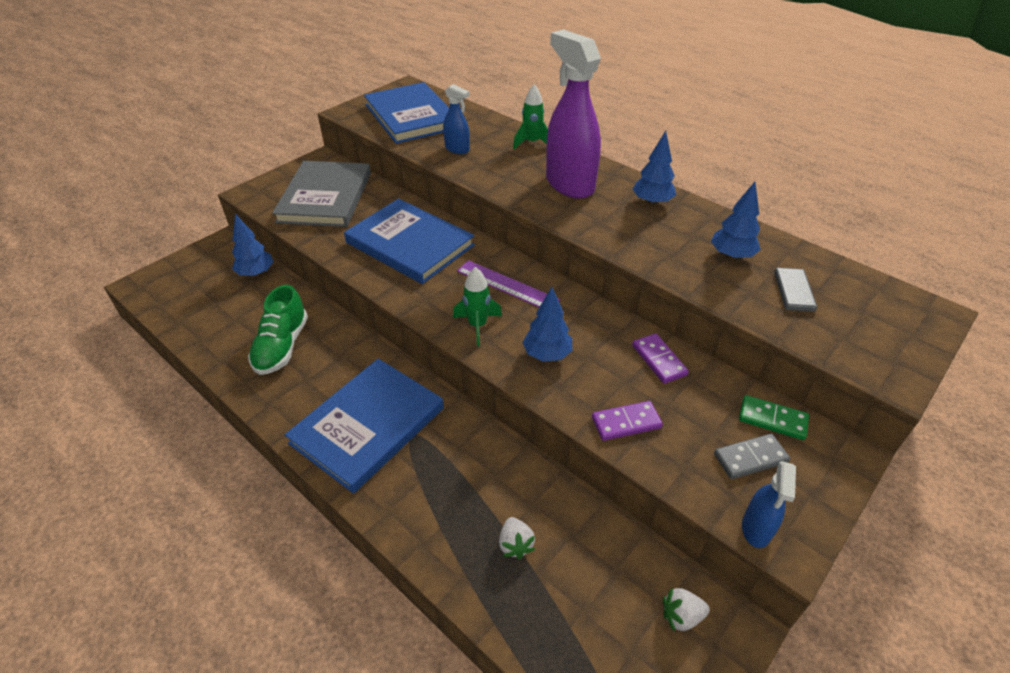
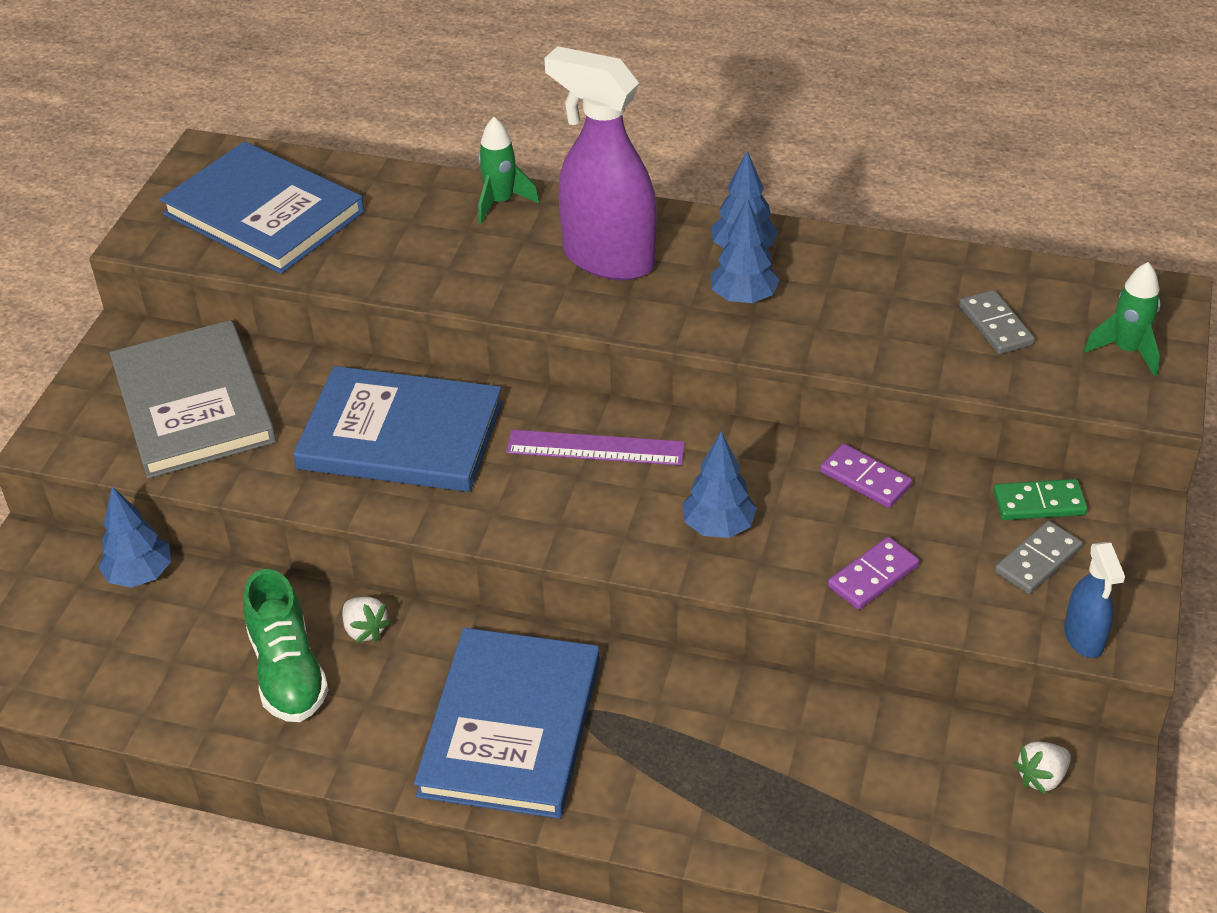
camera: 25 degrees left, 0 degrees up
blue spray bottle [443,84,470,154] -> none
green rocket [453,267,502,346] -> green rocket moved to [1084,262,1160,376]
white strawberry [499,517,535,560] -> white strawberry moved to [342,597,391,643]
blue tree [711,182,761,259] -> blue tree moved to [711,198,780,304]

